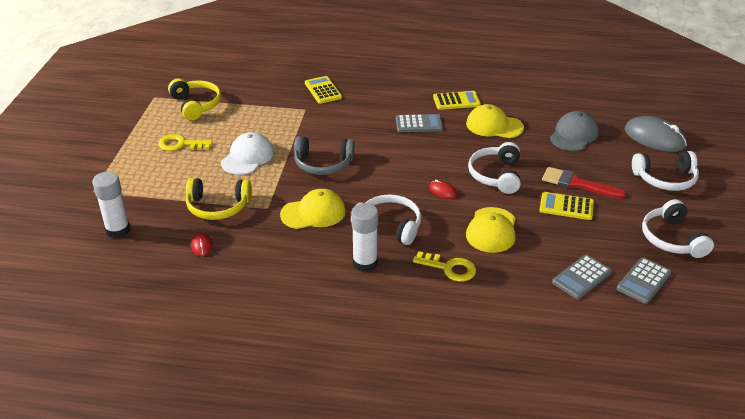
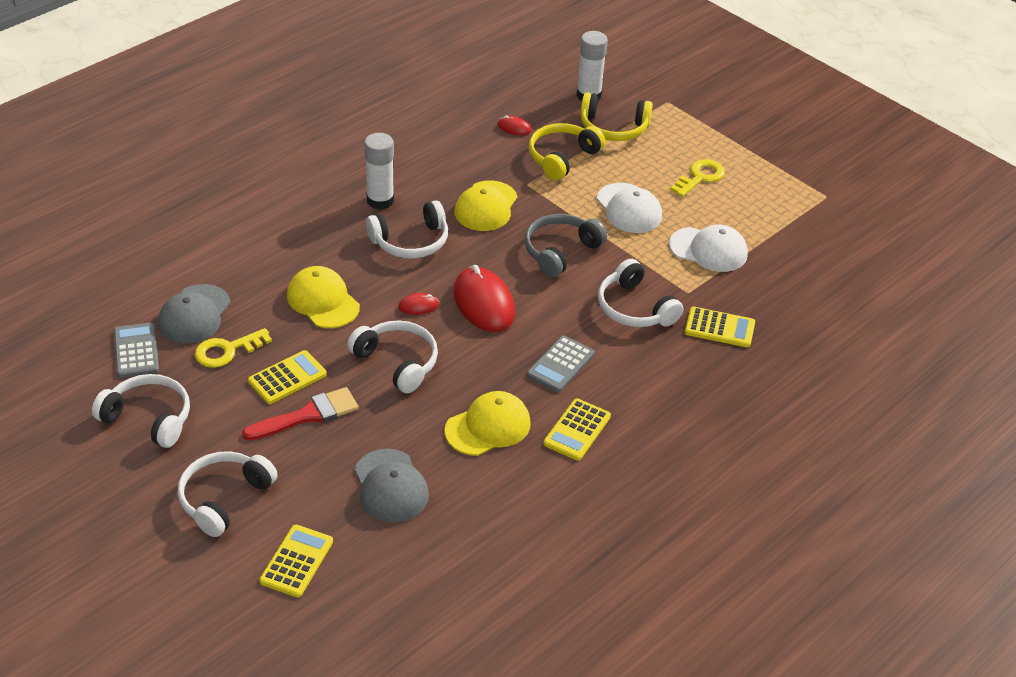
camera: 125 degrees right, 5 degrees up
yellow headphones [168,78,221,120] -> yellow headphones moved to [581,92,653,141]
yellow key [413,251,476,282] -> yellow key moved to [195,328,272,368]
grey calculator [552,255,612,299] -> grey cap [158,284,231,344]
grey mouse [624,116,687,152] -> yellow calculator [259,525,333,597]
none -> red mouse [453,265,515,332]
none -> white headphones [598,259,683,327]
none -> white cap [669,225,748,272]

